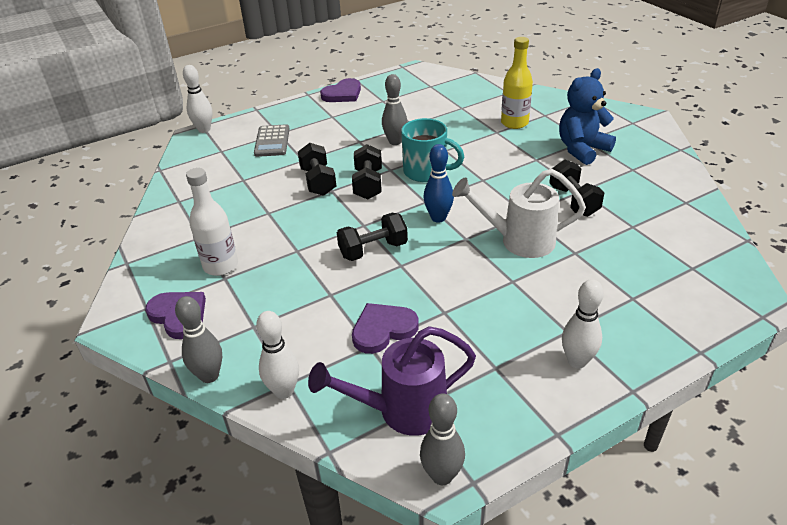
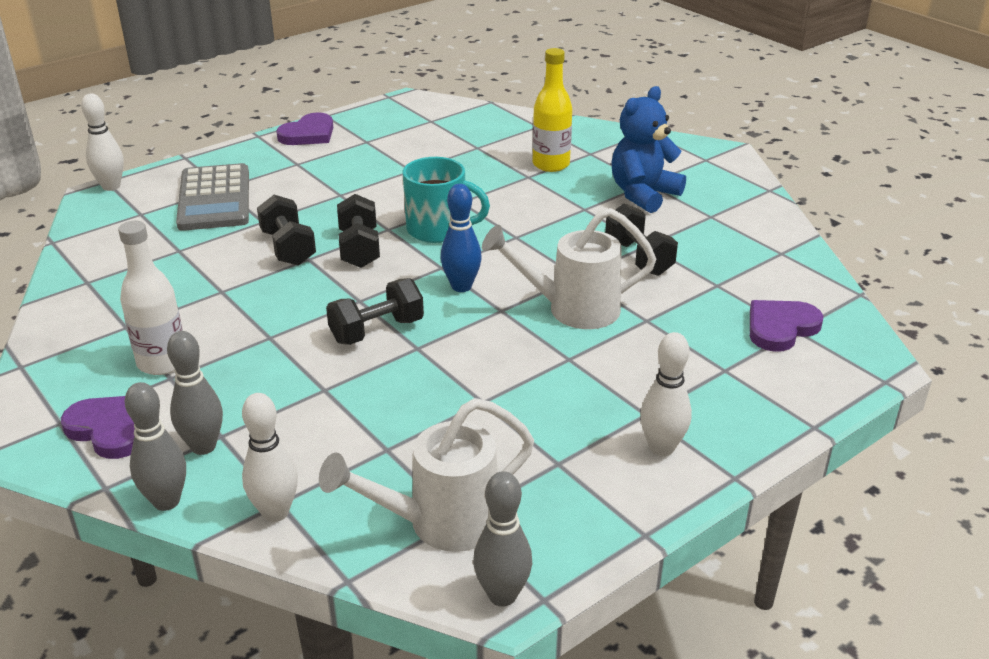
camera: 10 degrees left, 5 degrees down
grey calculator [254,124,289,157] -> grey calculator [176,163,249,231], size x1.53
purple watering can [308,326,476,436] -> white watering can [319,398,534,552]
purple heart [352,303,419,354] -> purple heart moved to [750,300,823,352]
grey bowling pin [382,74,407,145] -> grey bowling pin moved to [167,331,223,455]

